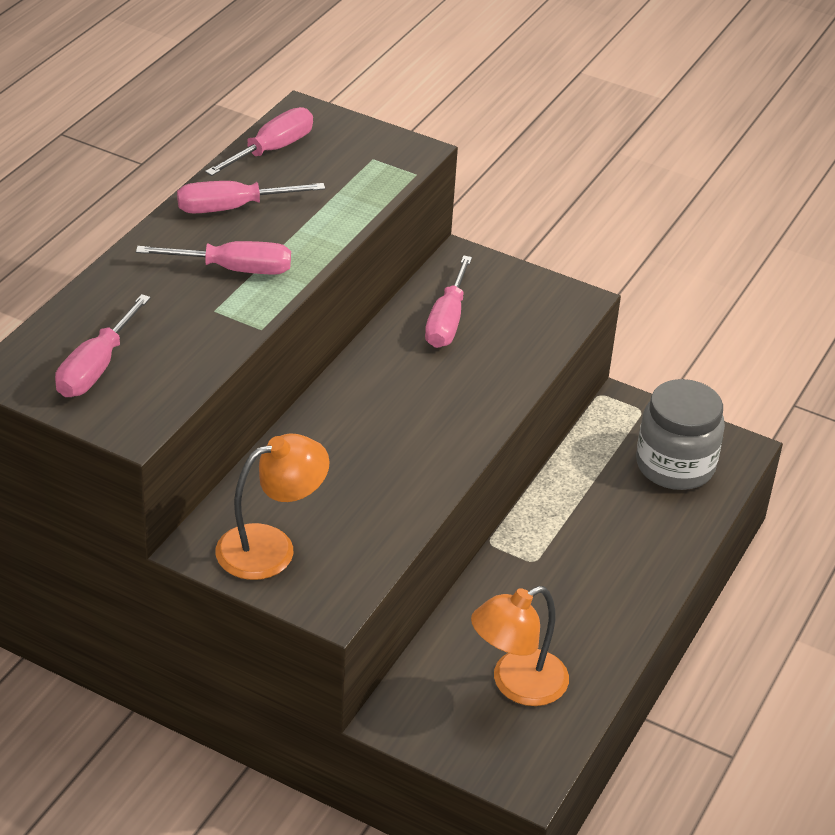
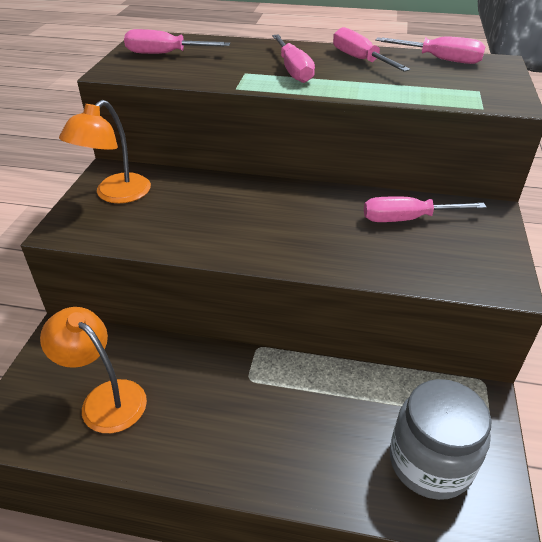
camera: 75 degrees right, 0 degrees up
orange lamp [215,434,330,580] -> orange lamp turned 75 degrees clockwise [59,100,151,203]

